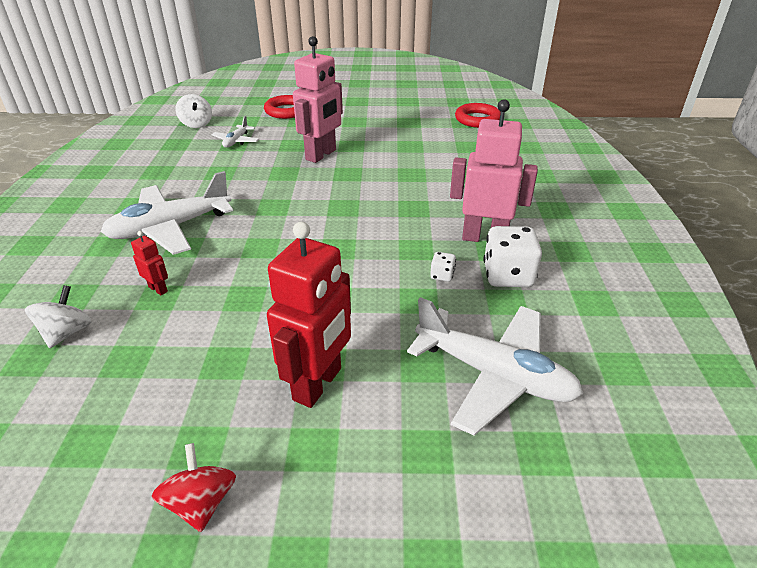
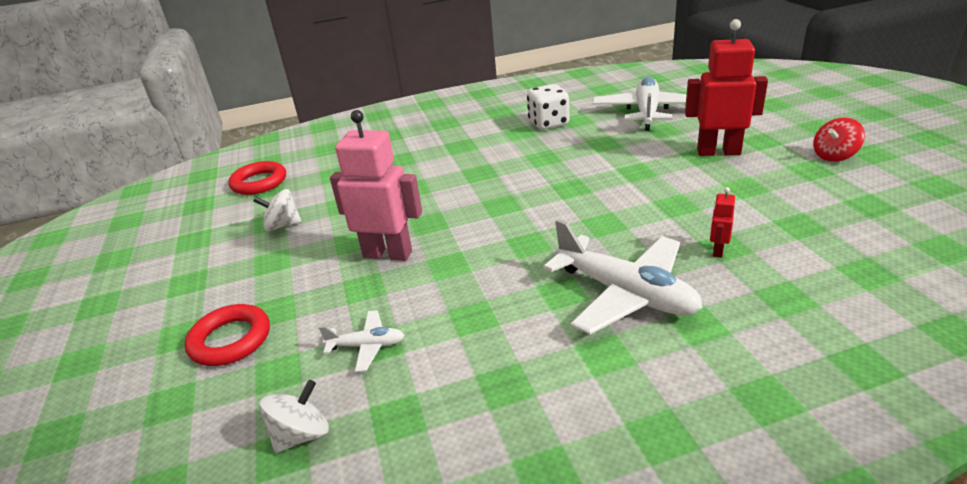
camera: 105 degrees left, 5 degrees down
white spinning top [25,285,92,348] -> white spinning top moved to [253,189,302,231]
white dice [430,252,456,282] -> none
pink robot [450,99,538,242] -> none

